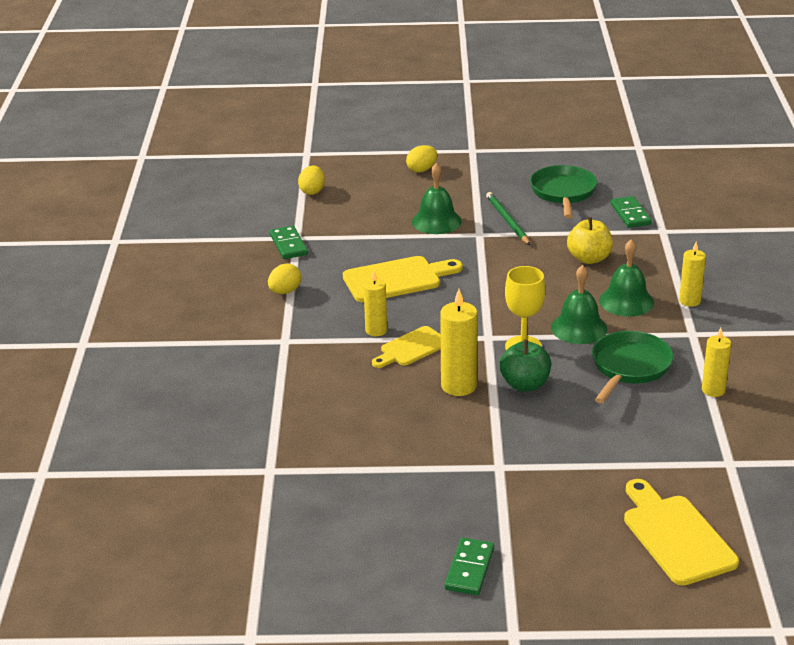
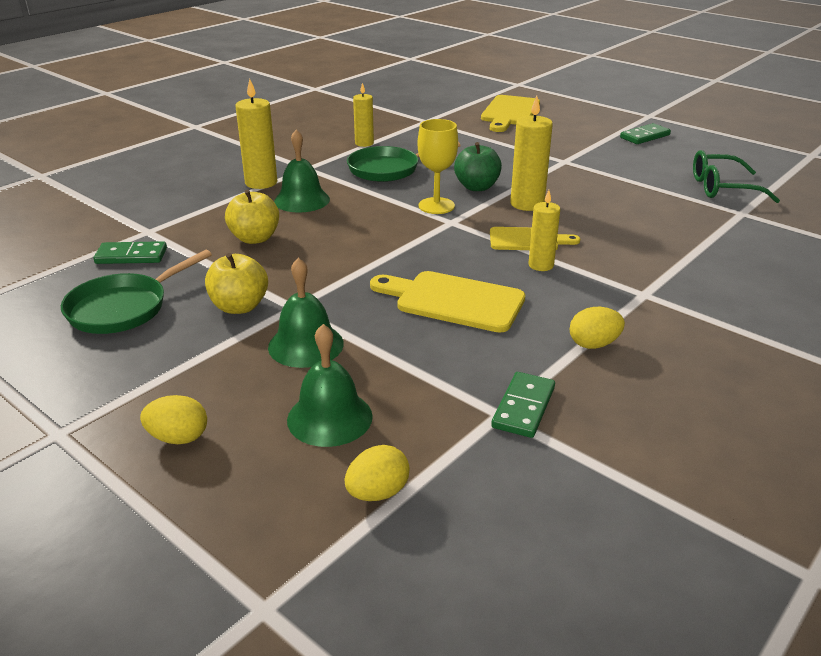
camera: 140 degrees left, 0 degrees up
green pencil [486,192,530,245] -> yellow apple [205,253,268,314]
green bell [551,265,607,344] -> green bell moved to [287,324,373,447]
green domino [611,196,652,228] -> green domino turned 60 degrees clockwise [94,241,167,264]
yellow candle [679,242,706,307] -> yellow candle [235,79,277,189], size x1.54
none -> green glasses [693,150,780,203]

